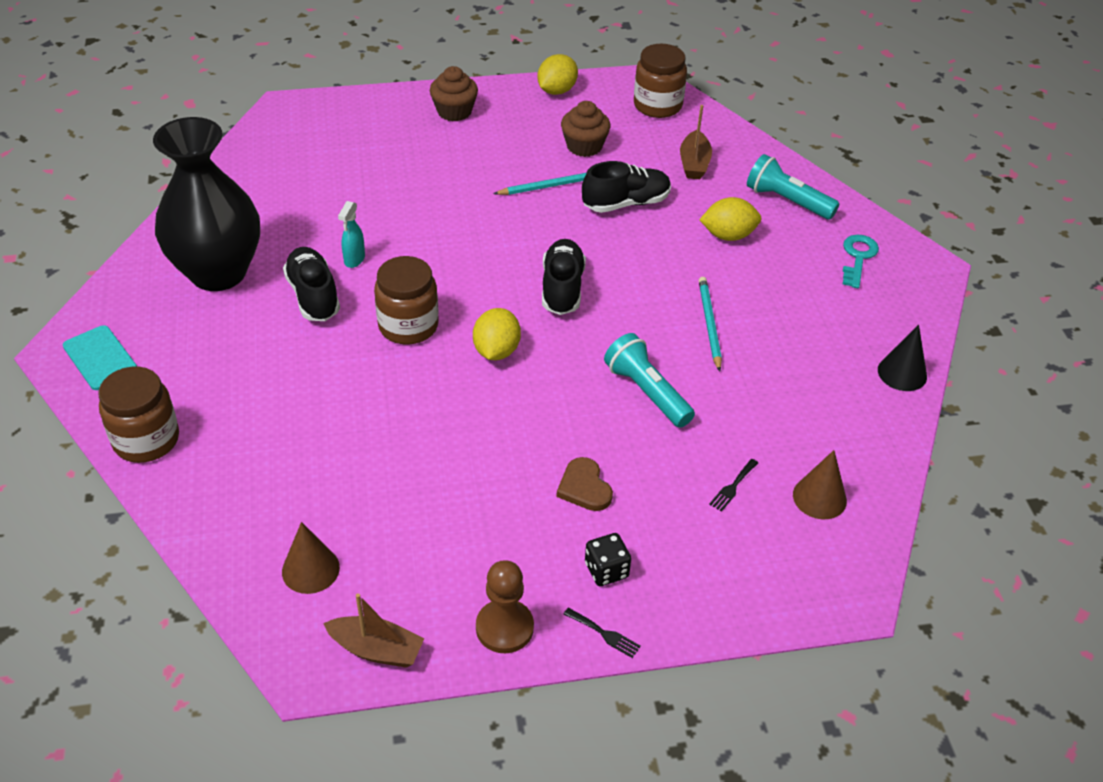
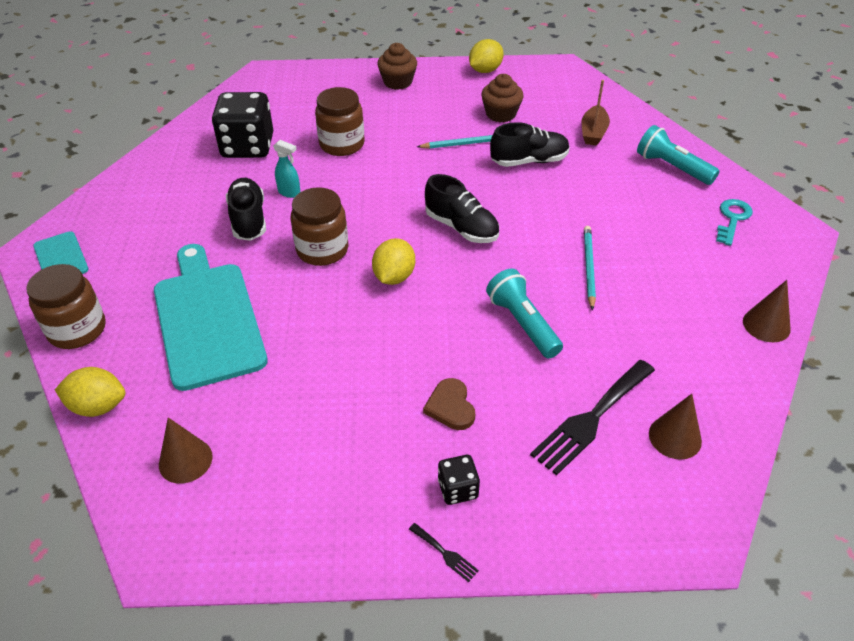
camera: 10 degrees right, 0 degrees up
black vase [153,117,260,291] -> none
brown boat [323,593,425,668] -> none
turquoise spray bottle [338,201,365,268] -> turquoise spray bottle turned 90 degrees counterclockwise [273,140,300,198]
brown pawn [476,560,534,653] -> none
black shoe [542,239,586,315] -> black shoe turned 120 degrees clockwise [425,174,499,243]
brown jar [634,44,687,118] -> brown jar moved to [315,87,364,156]
yellow lemon [699,197,762,241] -> yellow lemon moved to [55,367,125,417]
black fork [709,459,758,512] -> black fork [530,360,655,475], size x2.39
black cone [878,325,927,391] -> brown cone [743,280,791,342]
none -> turquoise cutting board [154,244,268,391]
none -> black dice [212,92,273,158]

